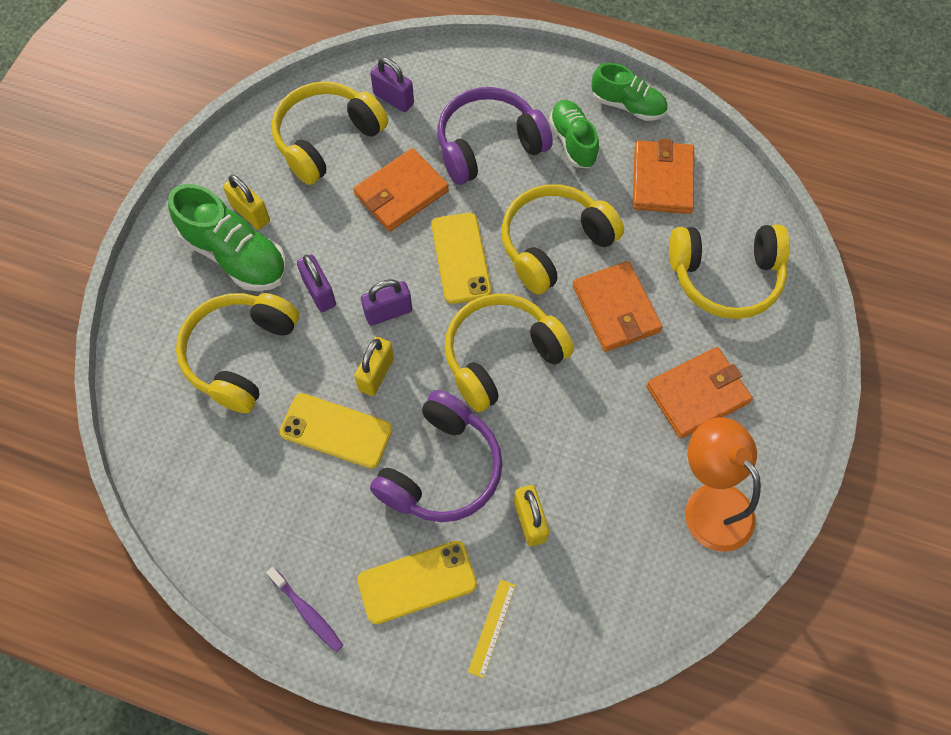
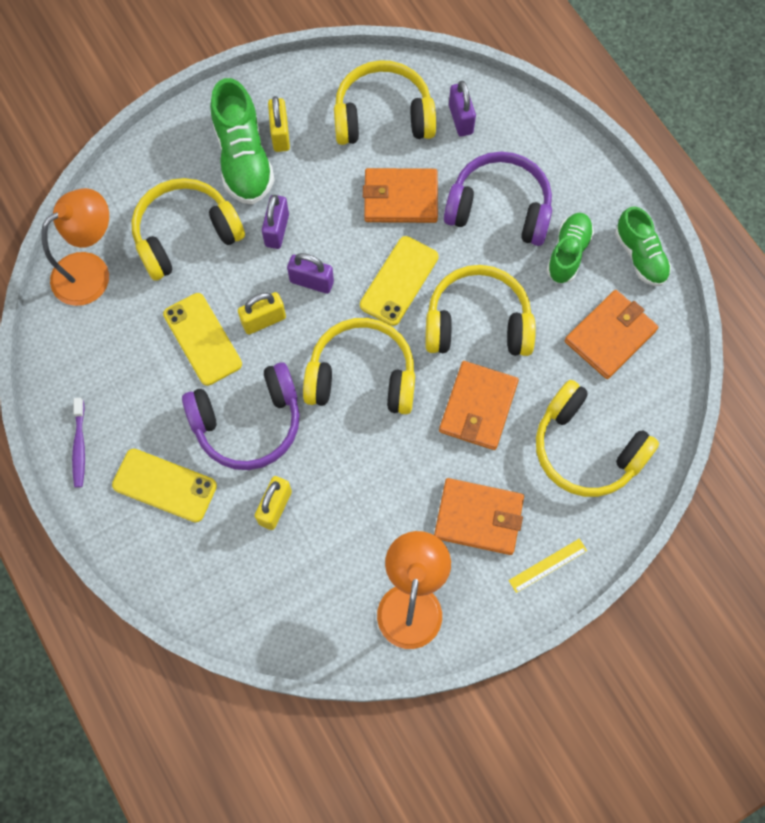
camera: 40 degrees right, 5 degrees up
yellow ruler [468,580,516,678] -> yellow ruler moved to [508,539,587,593]
none -> orange lamp [41,188,109,306]

